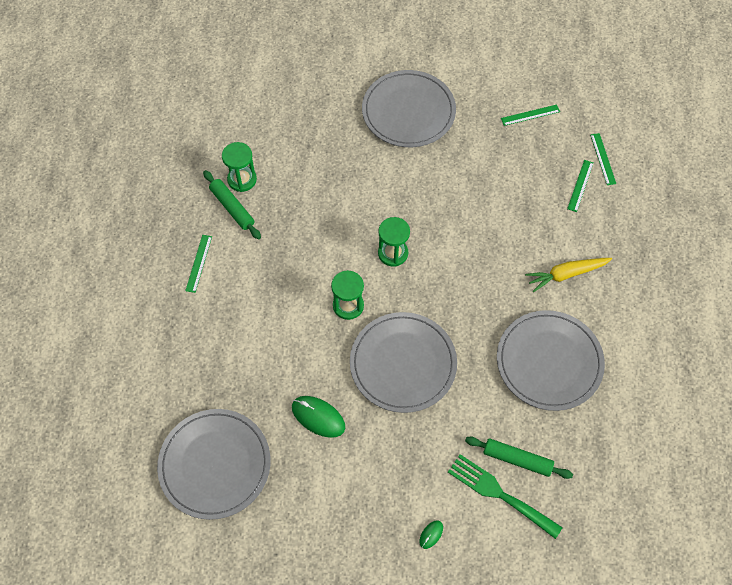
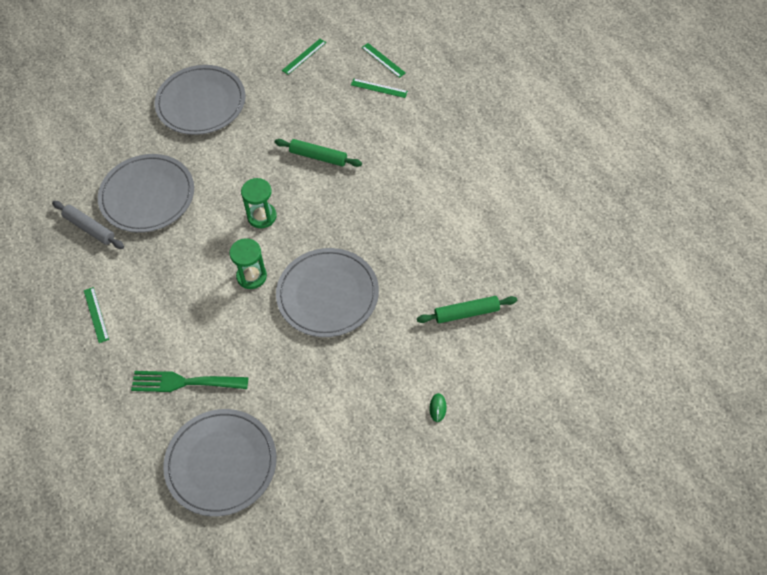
camera: 30 degrees left, 5 degrees down
green rolling pin [203,170,261,239] -> green rolling pin moved to [274,139,362,167]
green hourglass [222,142,257,192] -> grey rolling pin [52,201,124,249]
green mouse [292,396,345,438] -> none
green fork [448,454,563,539] -> green fork moved to [131,371,248,392]
grey plate [497,310,605,411] -> grey plate moved to [98,154,194,233]
yellow carrot [525,258,612,292] -> none
green ruler [567,160,594,212] -> green ruler turned 60 degrees counterclockwise [351,79,408,98]

